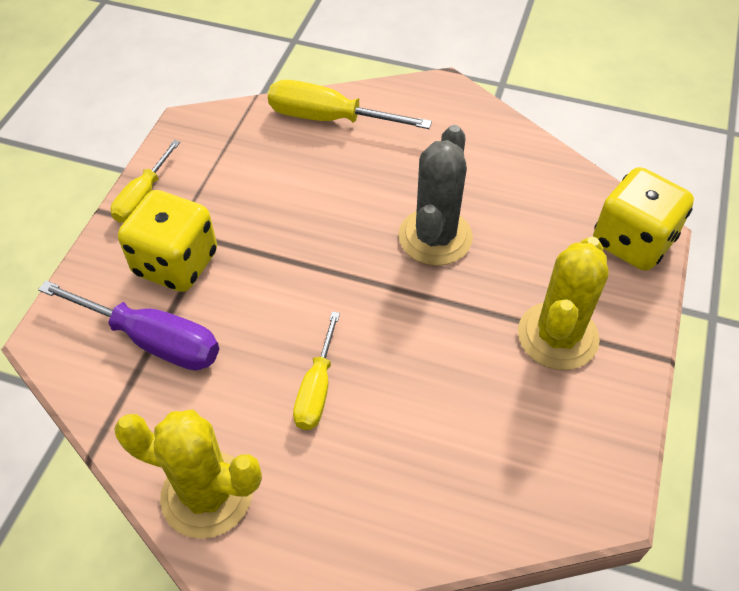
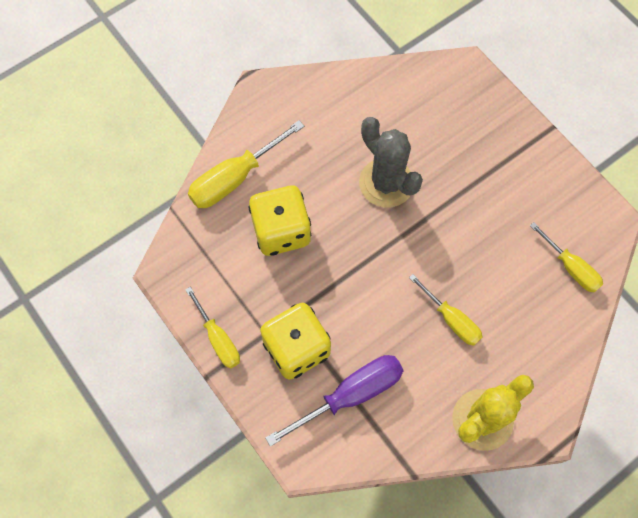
camera: 55 degrees left, 15 degrees up
yellow cactus [518,237,609,370] -> none
yellow dice [593,167,694,271] -> yellow dice moved to [249,186,311,256]
none -> yellow screwdriver [530,222,603,293]

